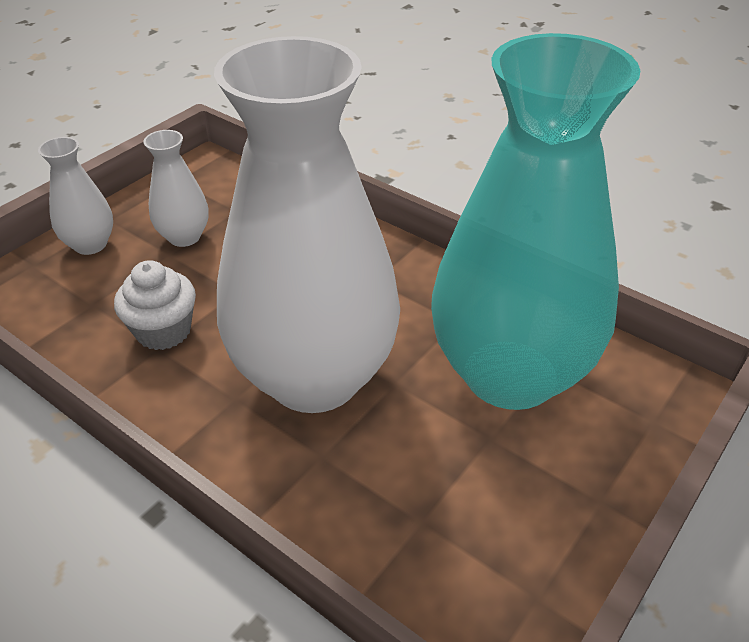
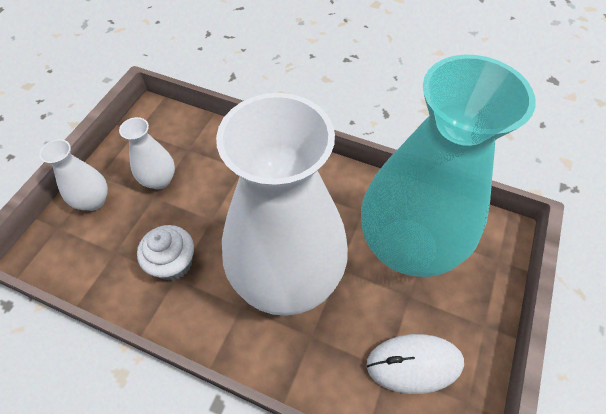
camera: 15 degrees left, 15 degrees up
none -> white mouse [367,334,464,394]

